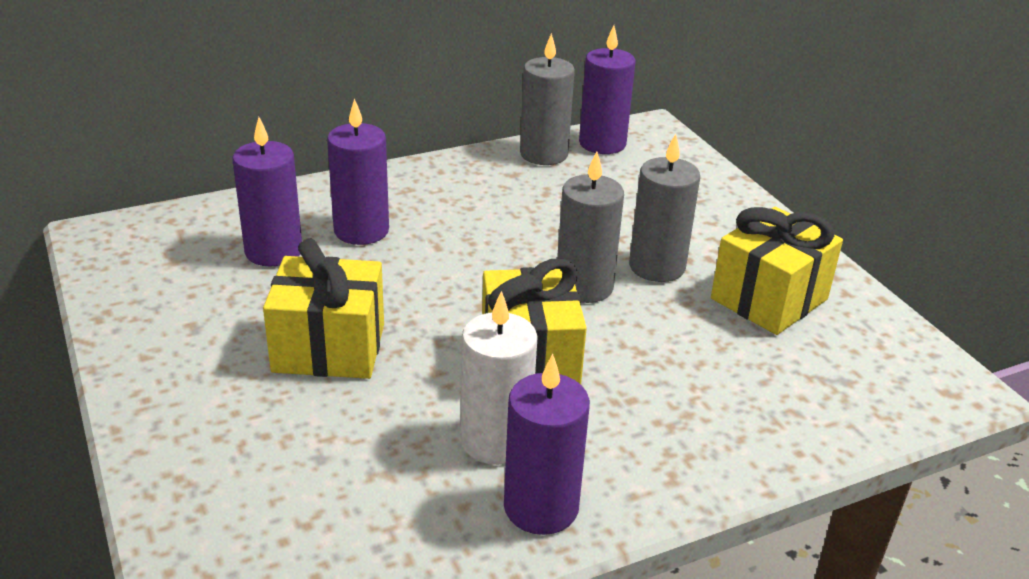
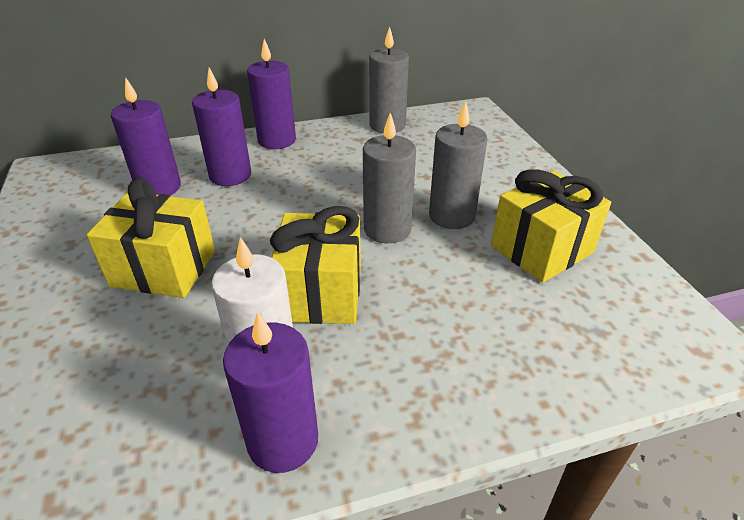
camera: 10 degrees right, 5 degrees up
purple candle [579,25,636,154] -> purple candle moved to [247,39,296,149]

